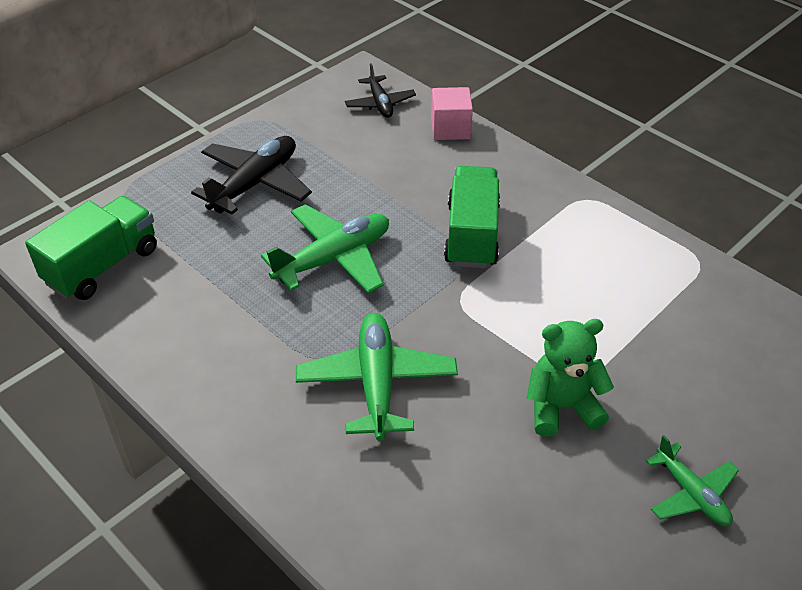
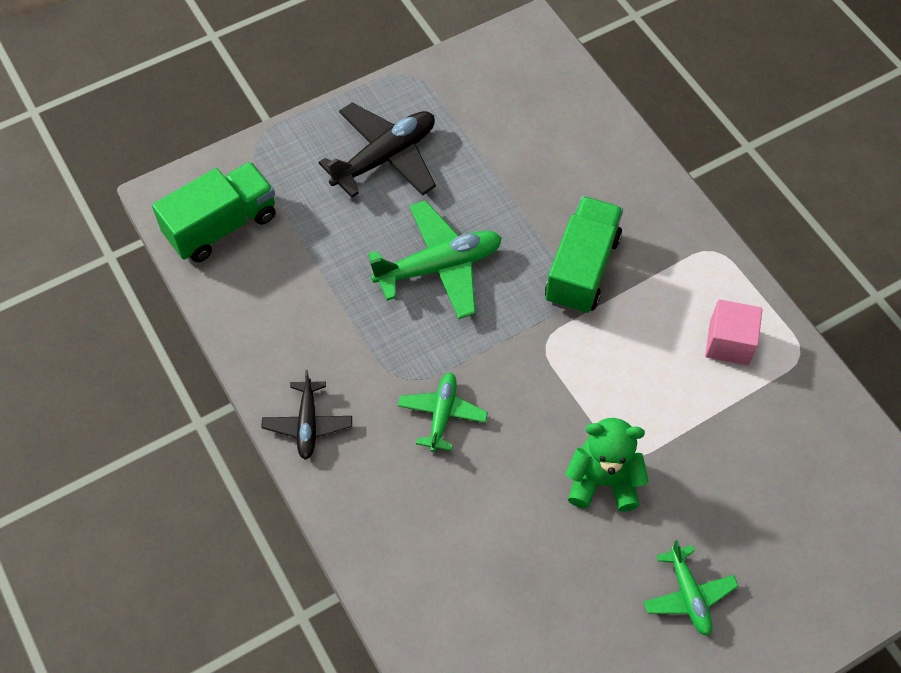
camera: 15 degrees right, 15 degrees up
green plane [296,313,458,441] -> green plane [398,373,488,452], size x0.60
black plane [345,63,416,118] -> black plane moved to [261,370,352,460]
pink cube [431,87,473,140] -> pink cube moved to [705,299,763,365]

